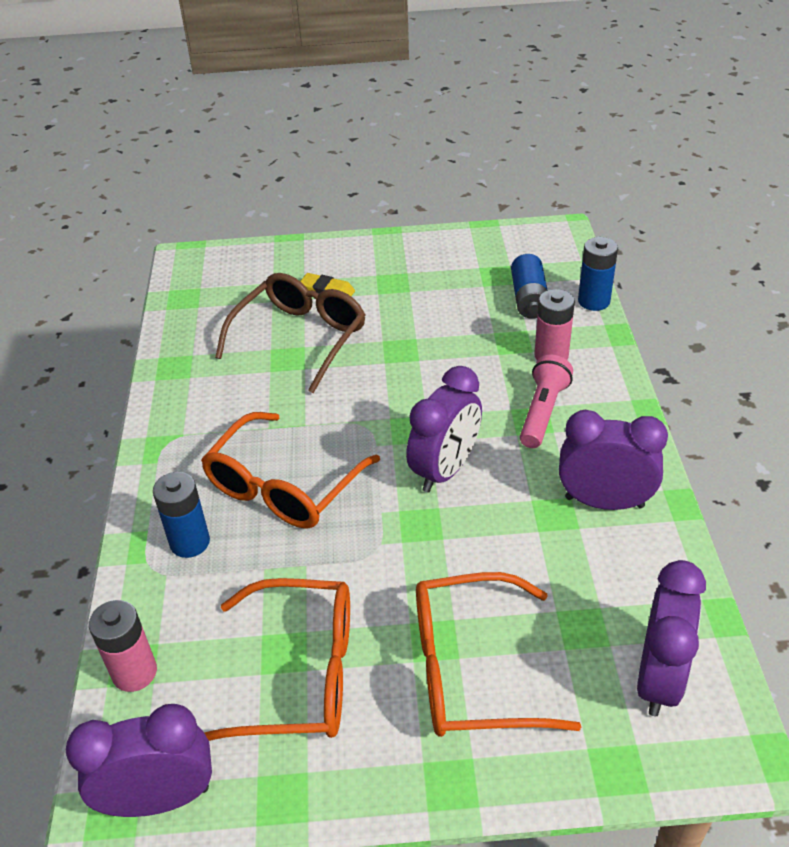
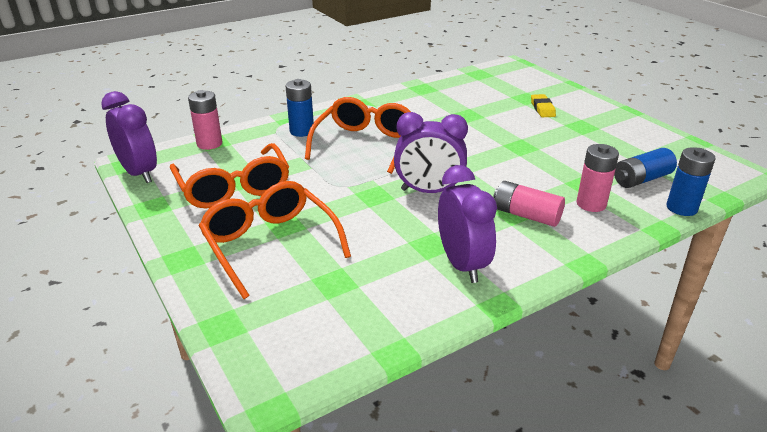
camera: 60 degrees right, 10 degrees down
orange glasses [201,412,380,529] -> orange glasses turned 105 degrees clockwise [305,97,411,174]
brown glasses [215,273,365,393] -> none
pink flashlight [520,355,573,448] -> pink battery [493,181,565,227]
purple clock [637,560,706,716] -> none

